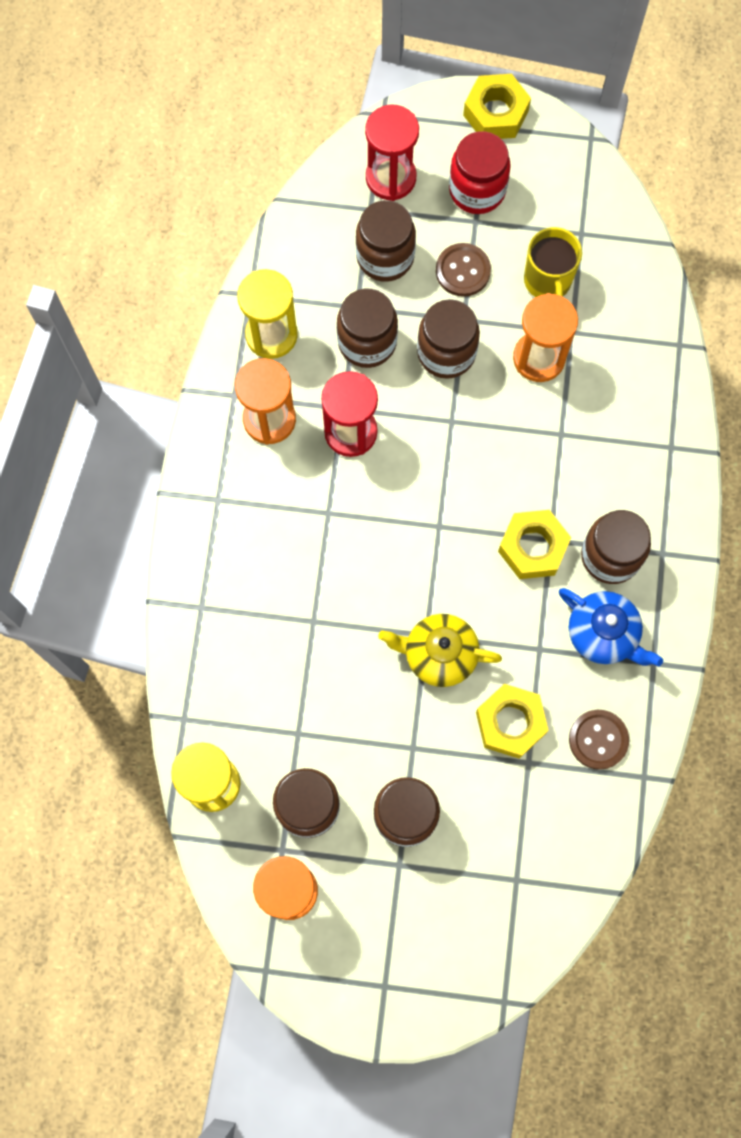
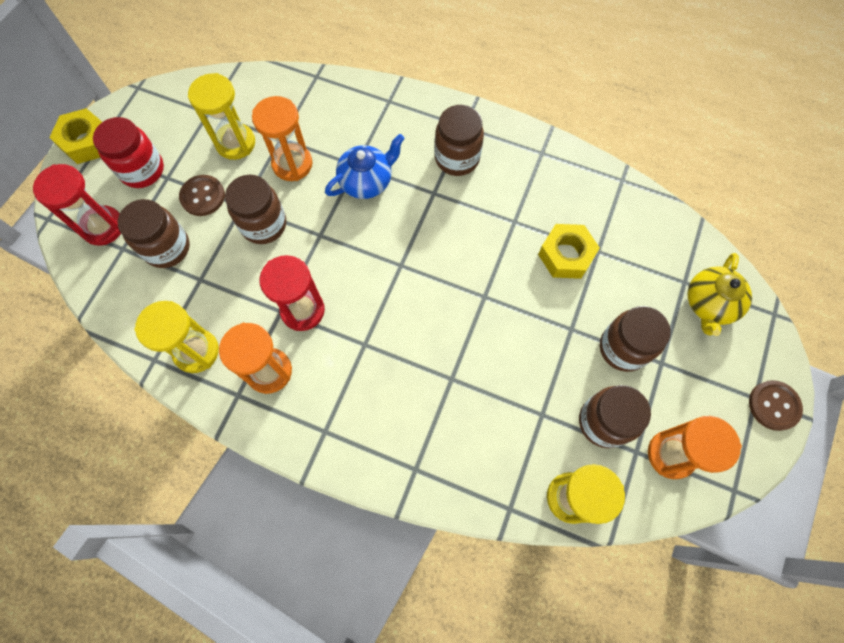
camera: 75 degrees left, 5 degrees down
brown jar [337,289,398,368] -> none
yellow teapot [378,614,502,687] -> yellow teapot moved to [687,253,752,336]
yellow nut [498,510,571,579] -> none
yellow mug [524,227,582,297] -> yellow hourglass [188,73,255,160]
blue teapot [559,588,663,666] -> blue teapot moved to [325,134,405,199]
brown button [569,710,629,770] -> brown button moved to [749,380,803,431]

